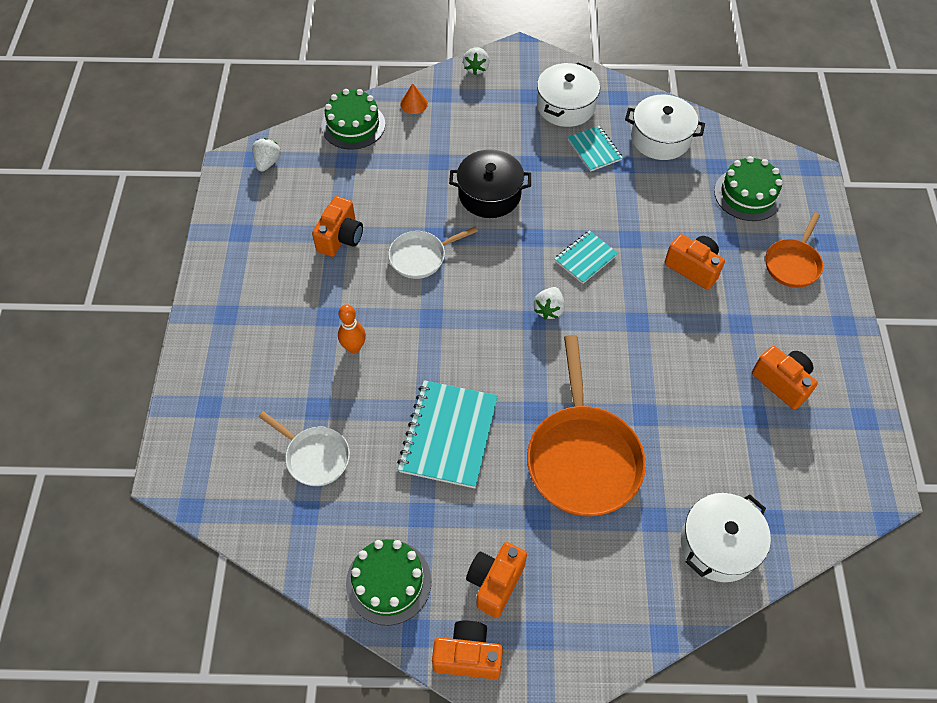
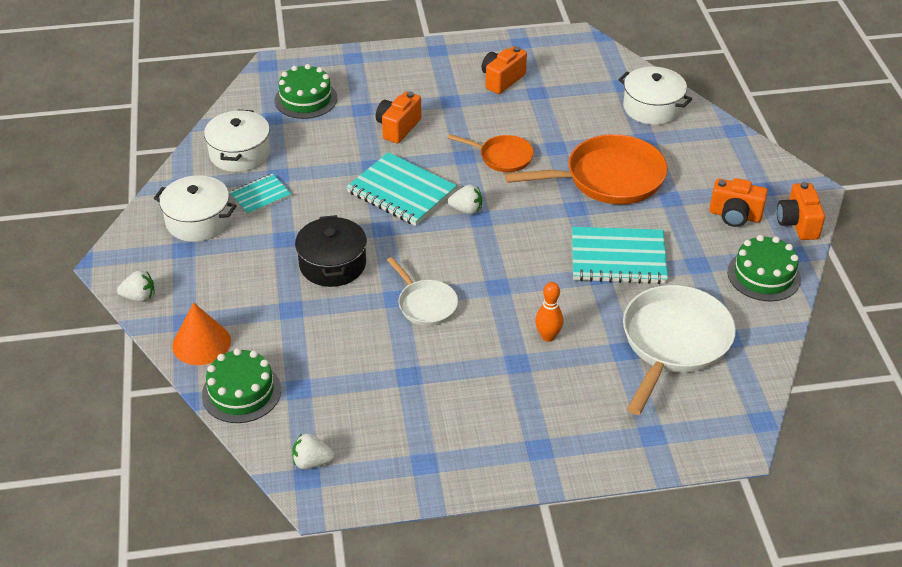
camera: 100 degrees left, 15 degrees down
white pan [259,411,350,486] -> white pan [623,285,736,415], size x1.82
orange camera [312,196,363,257] -> none
orange cone [400,83,428,114] -> orange cone [172,303,231,365], size x1.75
turquoise notebook [554,230,618,284] -> turquoise notebook [346,152,457,226], size x1.76
orange pan [766,212,823,288] -> orange pan moved to [448,134,534,172]

